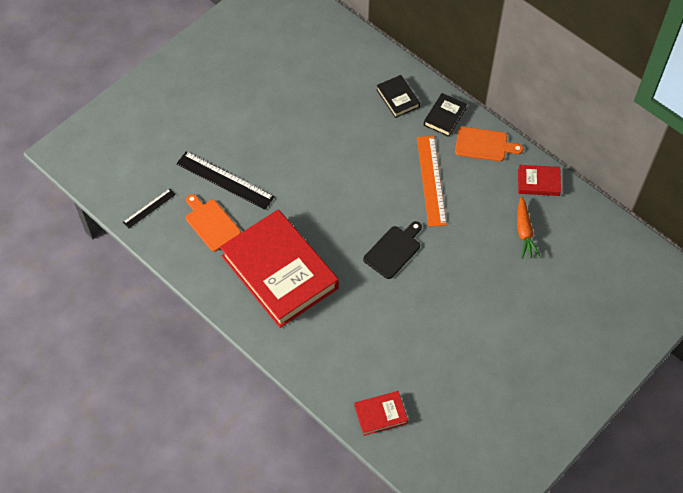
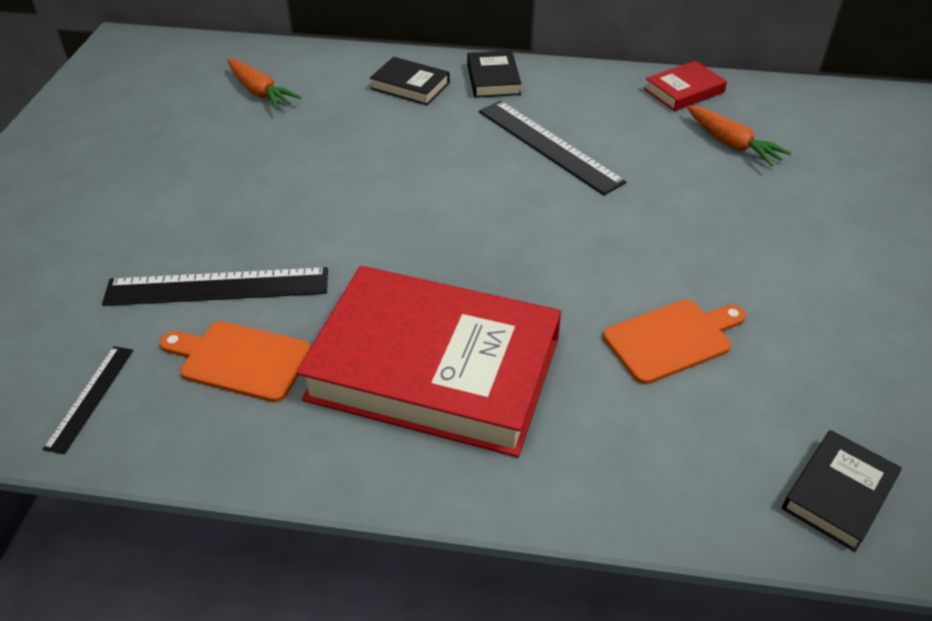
camera: 35 degrees left, 15 degrees down
red book [354,391,408,436] -> black book [782,430,902,552]
black cutting board [363,221,422,279] -> none
orange ruler [417,136,447,227] -> black ruler [479,101,626,195]
orange cutting board [455,127,523,162] -> orange cutting board moved to [603,300,746,384]
none -> orange carrot [227,59,302,109]

